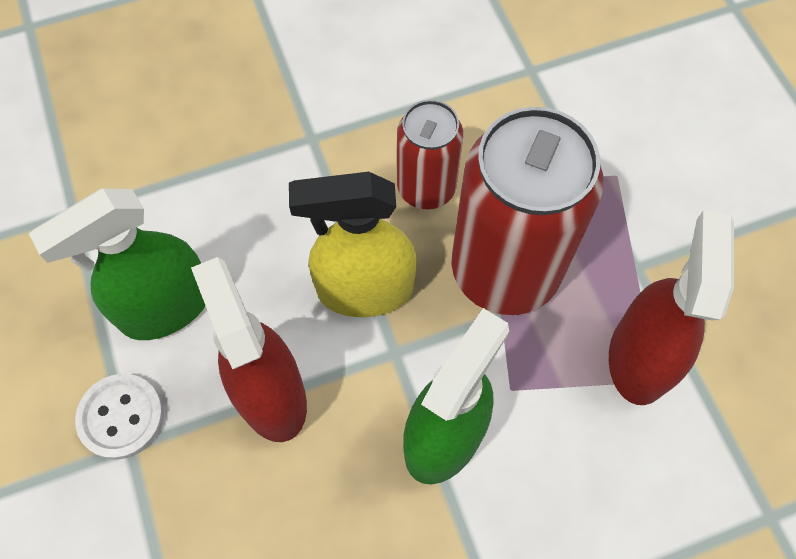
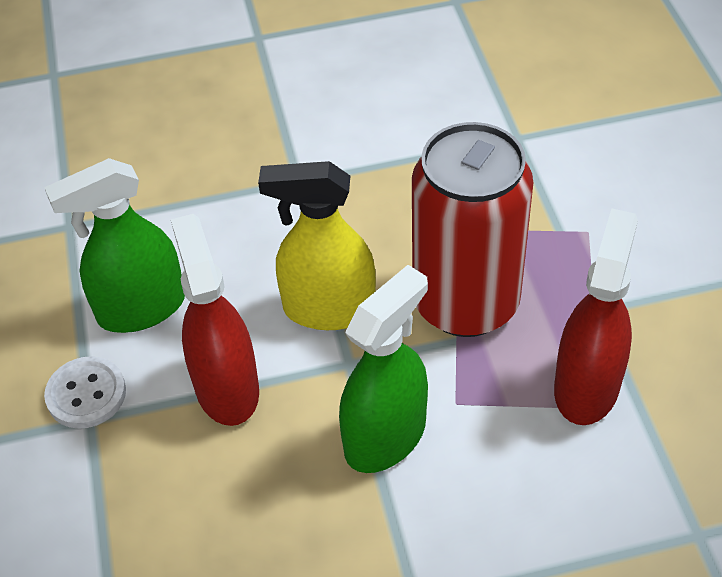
camera: 10 degrees right, 15 degrees down
red can [397,100,463,209] -> none

